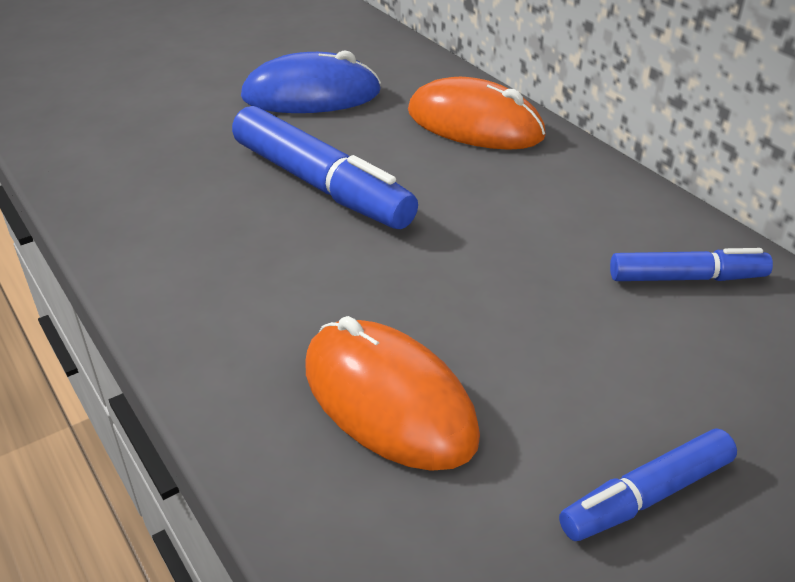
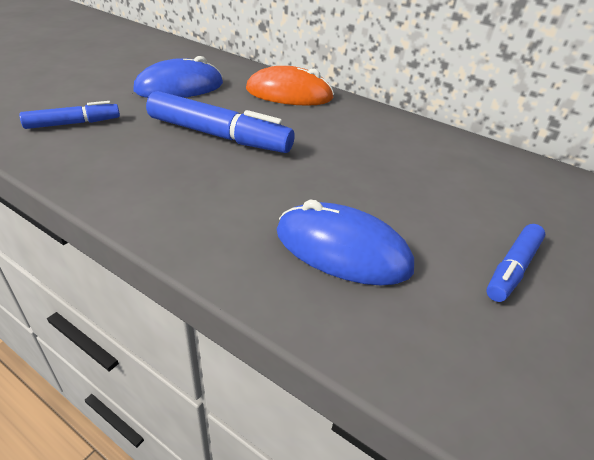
camera: 25 degrees left, 0 degrees up
orange mouse [305,316,480,471] -> blue mouse [277,200,414,285]
blue marker [610,248,773,281] -> blue marker moved to [19,101,120,129]

